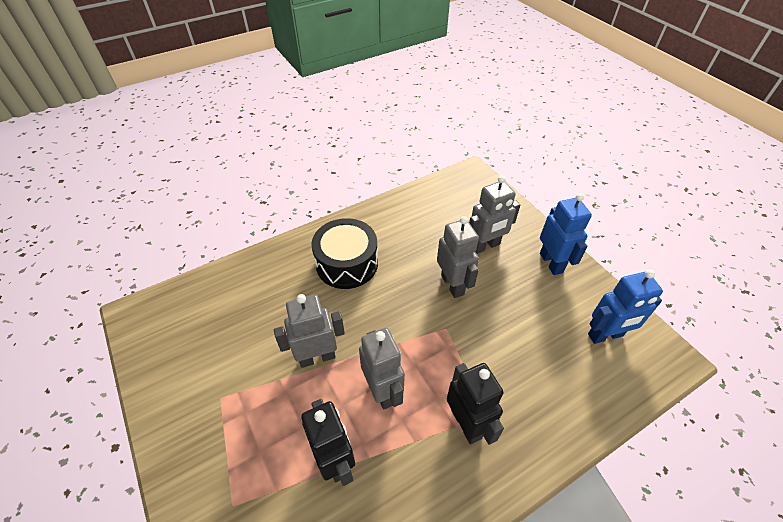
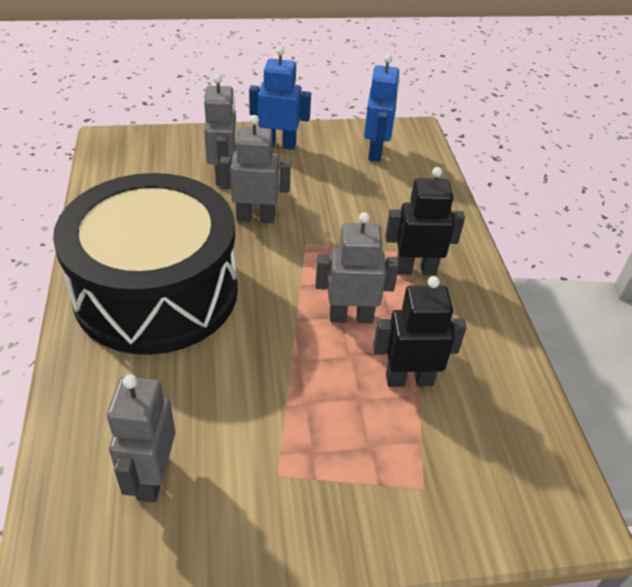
camera: 70 degrees left, 5 degrees down
grey robot [274,294,345,368] -> grey robot moved to [107,374,176,502]
black drum [311,218,378,289] -> black drum [53,173,238,355], size x1.83

